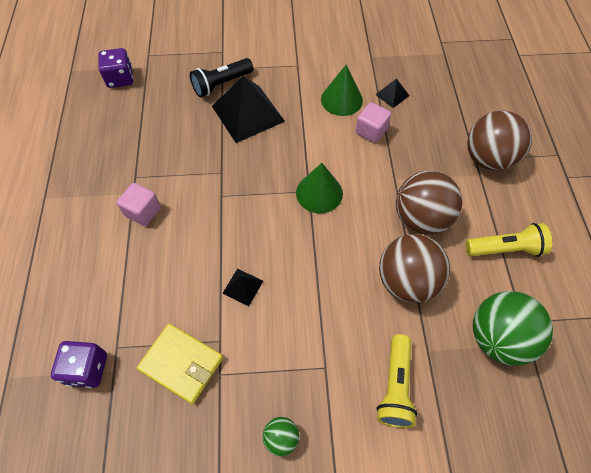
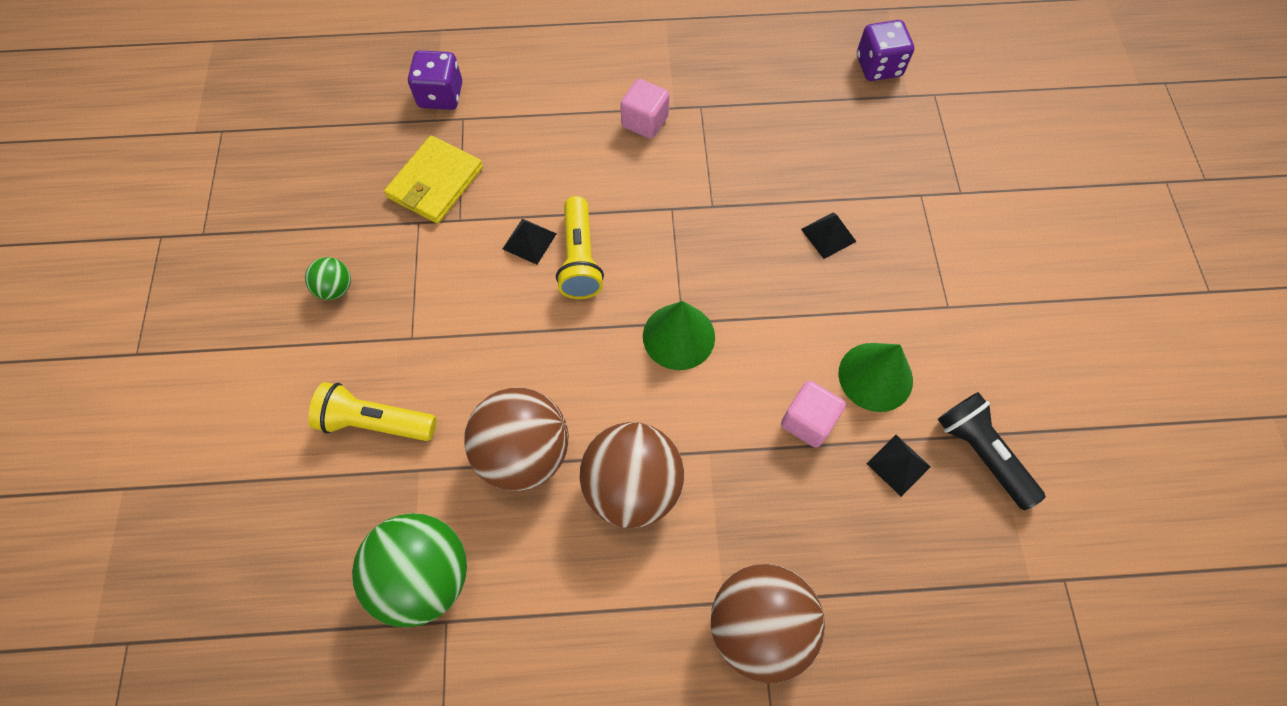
camera: 90 degrees right, 5 degrees up
black flashlight [190,58,253,97] -> black flashlight moved to [937,392,1045,510]
black pyramid [212,76,285,143] -> black pyramid [801,212,857,259], size x0.46
yellow flashlight [466,223,552,257] -> yellow flashlight moved to [556,196,604,299]

